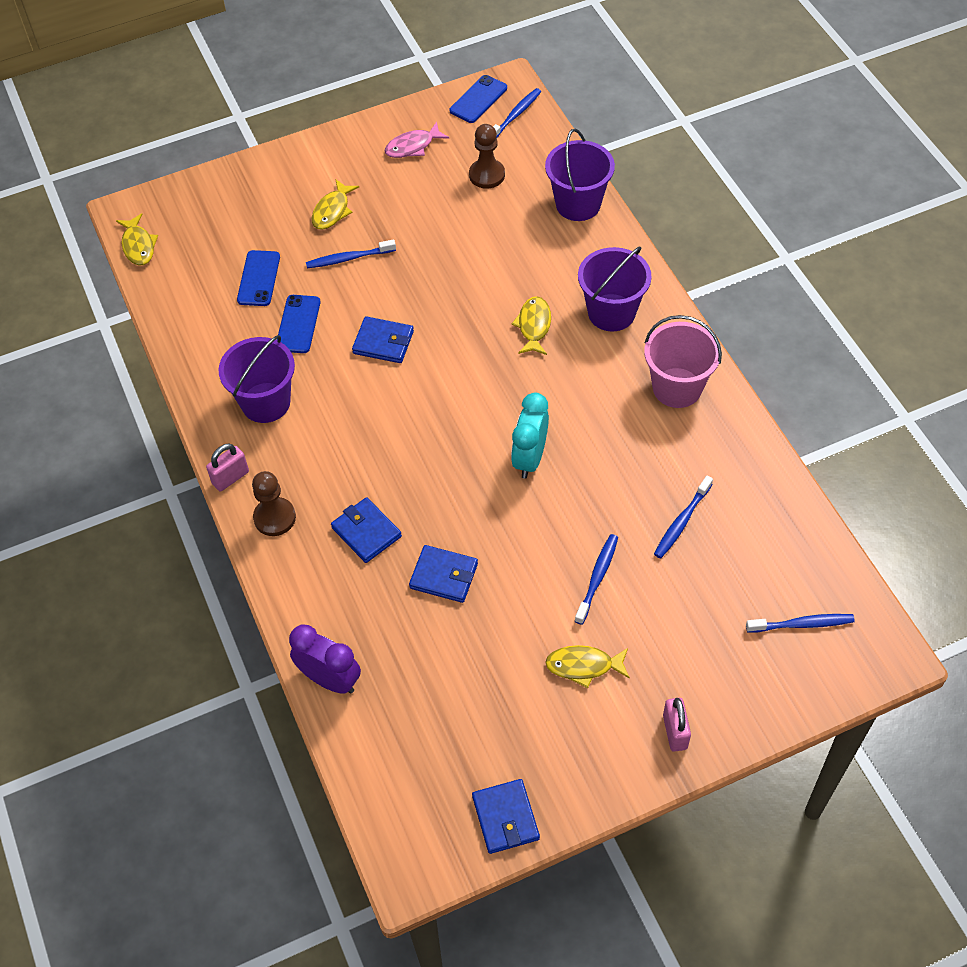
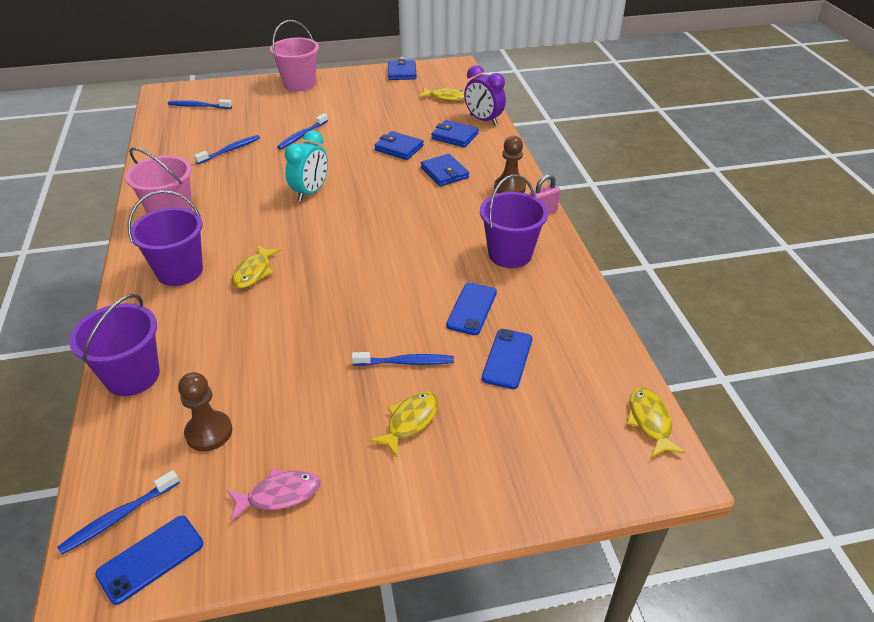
camera: 170 degrees left, 15 degrees down
blue wallet [352,316,414,363] -> blue wallet moved to [431,120,479,147]
yellow fish [545,645,630,688] -> yellow fish moved to [418,87,465,101]
pink padlock [663,698,691,752] -> pink bucket [270,20,319,92]

